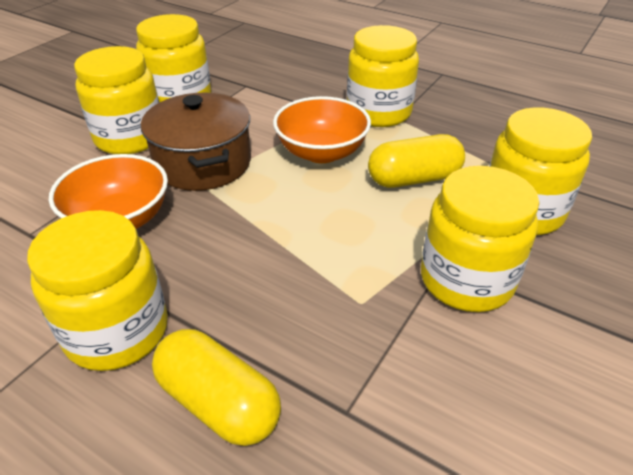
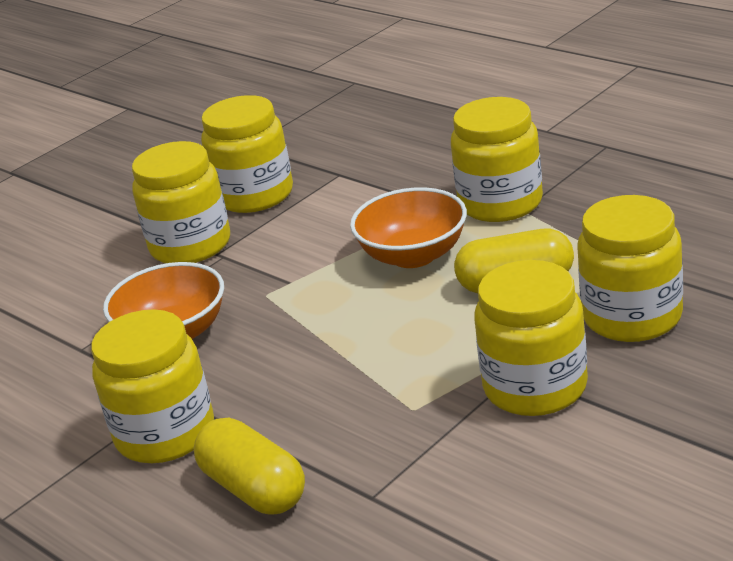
camera: 15 degrees right, 10 degrees down
brown pot [141,93,251,191] -> none

